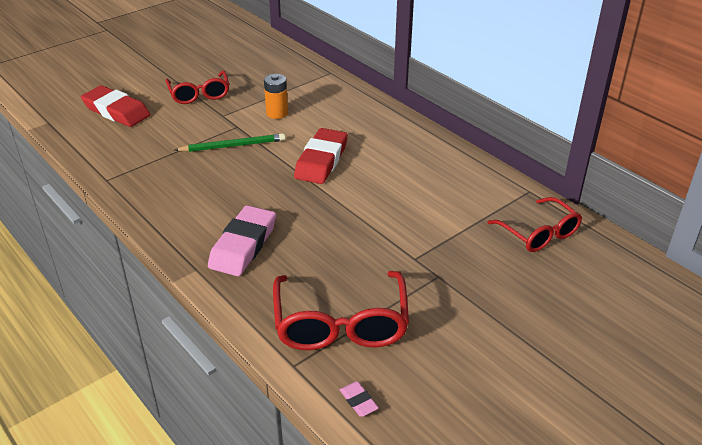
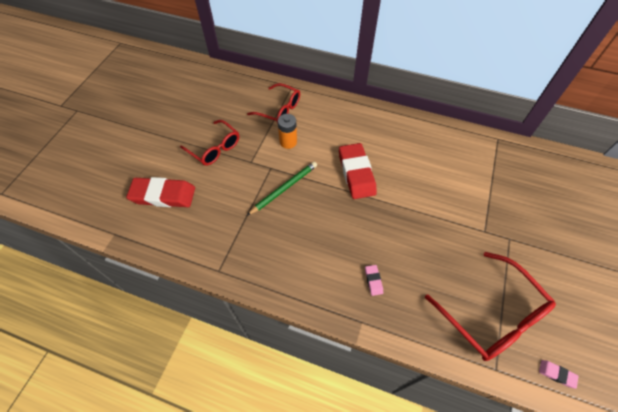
camera: 30 degrees left, 20 degrees up
pink eraser [208,205,276,276] -> pink eraser [365,265,383,296], size x0.43
red glasses [487,197,582,252] -> red glasses moved to [247,83,300,124]

